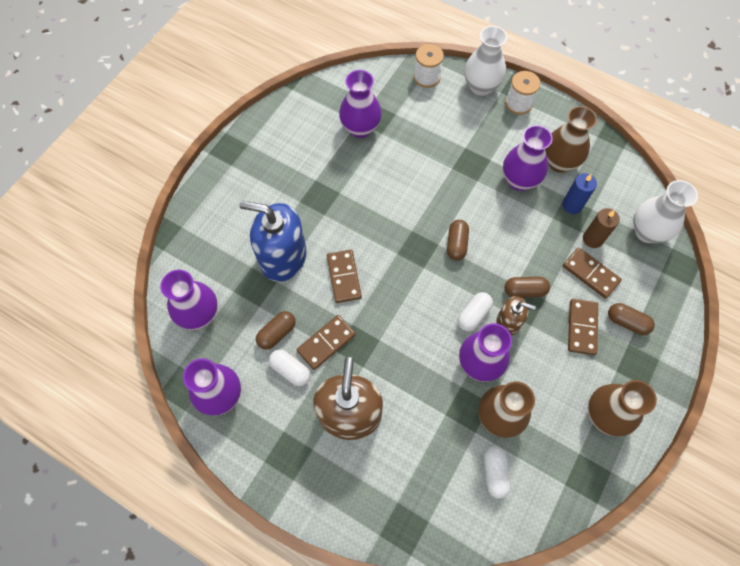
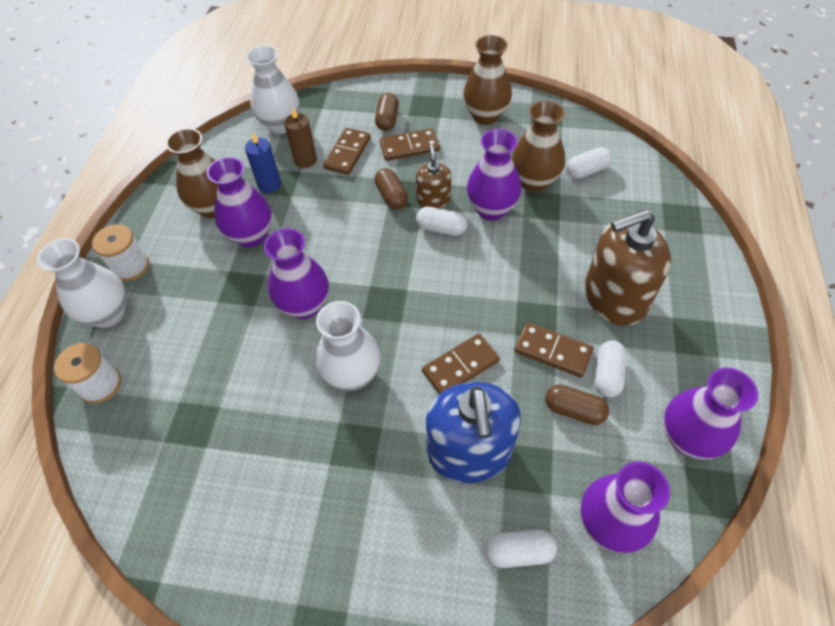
camera: 110 degrees left, 10 degrees down
purple vase [339,70,382,138] -> purple vase moved to [264,228,329,319]
brown capsule [447,220,469,261] -> none
none -> white vase [316,301,381,391]
none -> white capsule [485,530,557,568]

